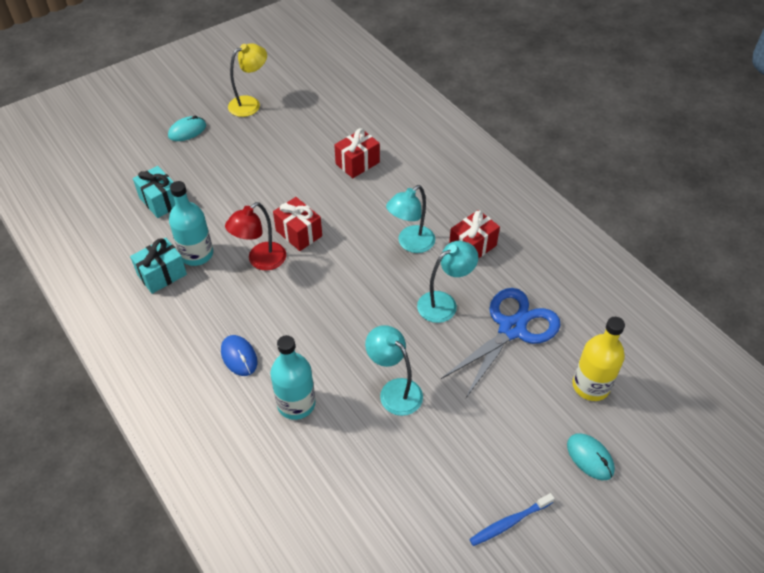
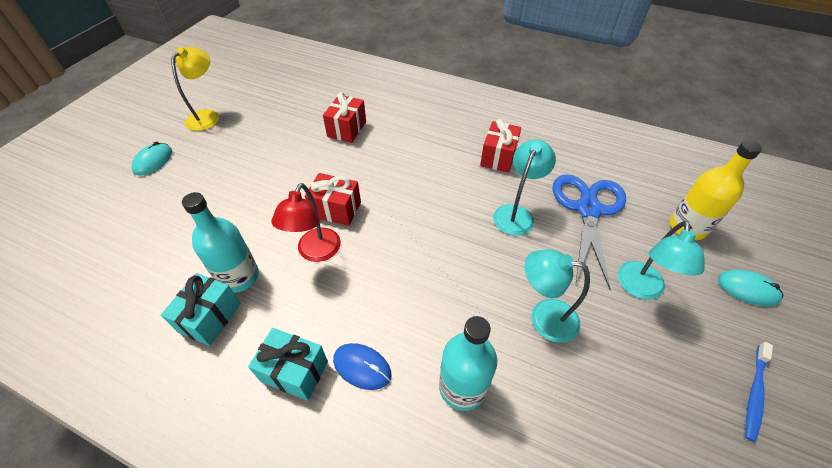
camera: 30 degrees left, 0 degrees up
turquoise gift [133,166,175,218] -> turquoise gift moved to [248,328,328,401]
turquoise lamp [386,185,435,253] -> turquoise lamp moved to [618,221,704,300]

